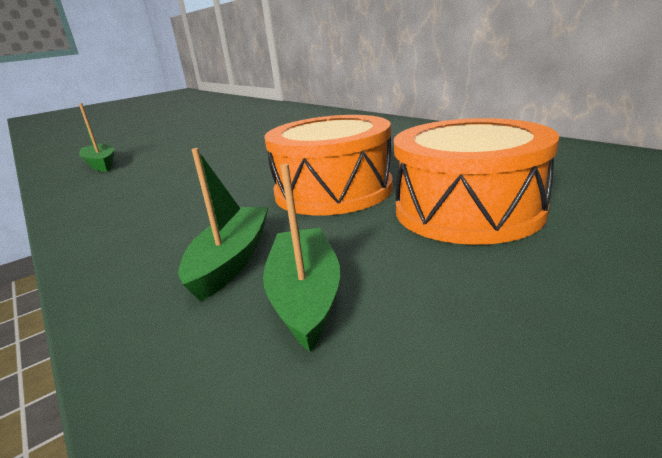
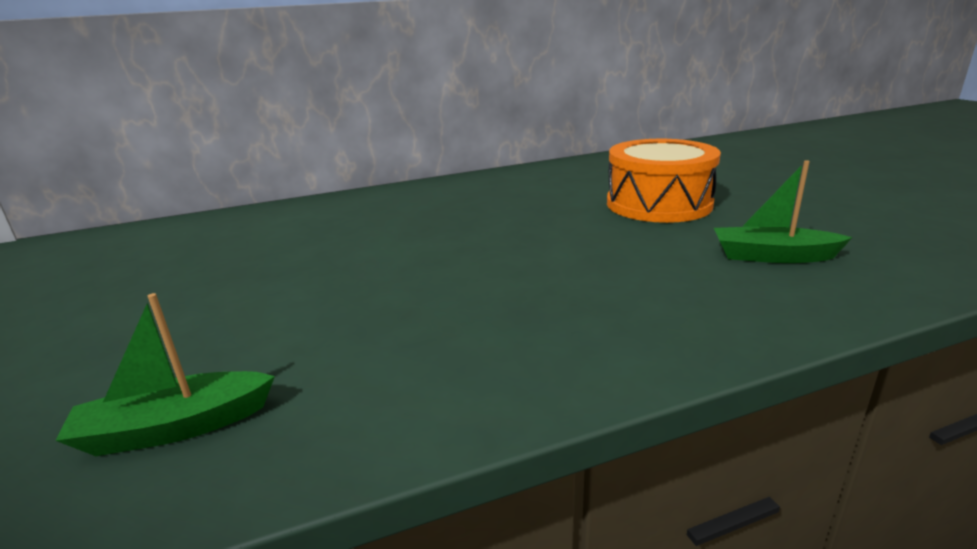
camera: 75 degrees left, 0 degrees up
green boat [178,148,269,302] -> none
orange drum [264,115,393,215] -> none

